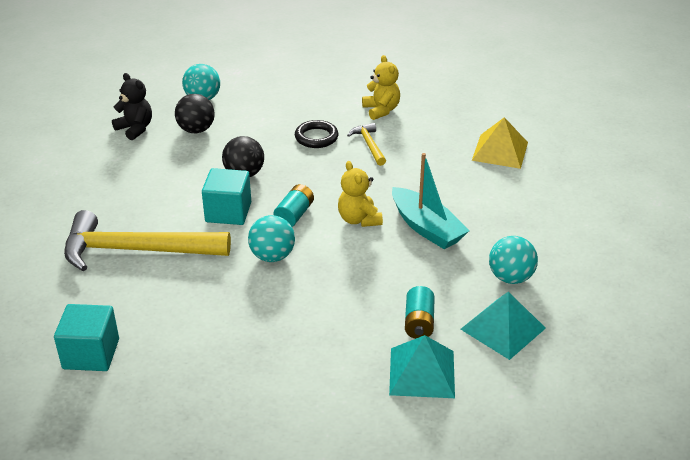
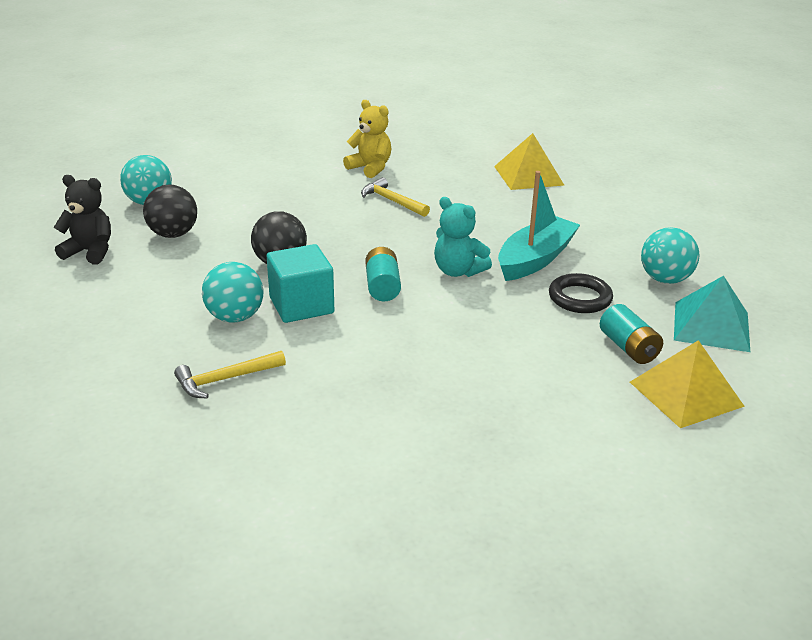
camera: 30 degrees left, 5 degrees down
turquoise cube [54,304,119,371] -> none
yellow hammer [64,210,231,271] -> yellow hammer [174,351,286,398], size x0.46
turquoise ball [248,215,295,262] -> turquoise ball moved to [202,262,263,323]
black ring [295,120,339,148] -> black ring moved to [549,273,613,313]
yellow teddy bear [338,161,383,227] -> turquoise teddy bear [434,197,492,277]
turquoise pyramid [389,335,455,398] -> yellow pyramid [630,340,745,428]
turquoise boat [392,153,469,249] -> turquoise boat turned 75 degrees counterclockwise [498,171,580,281]

